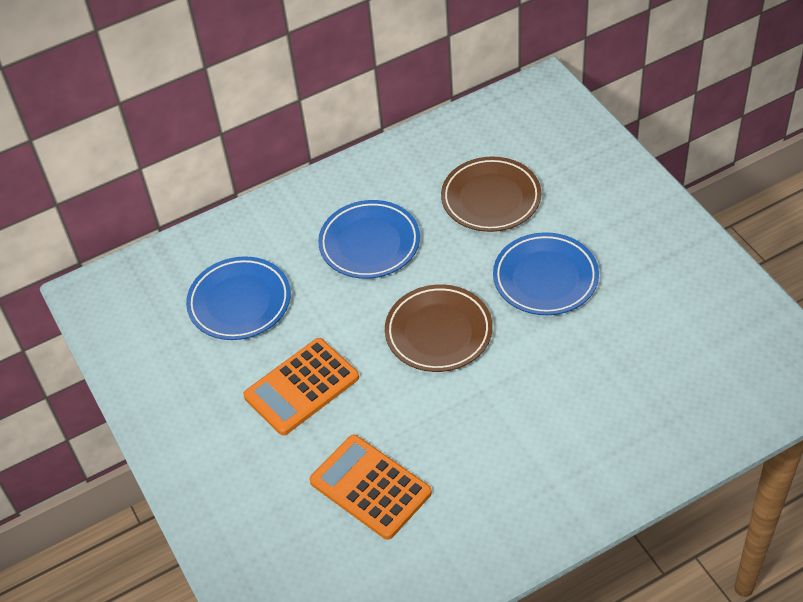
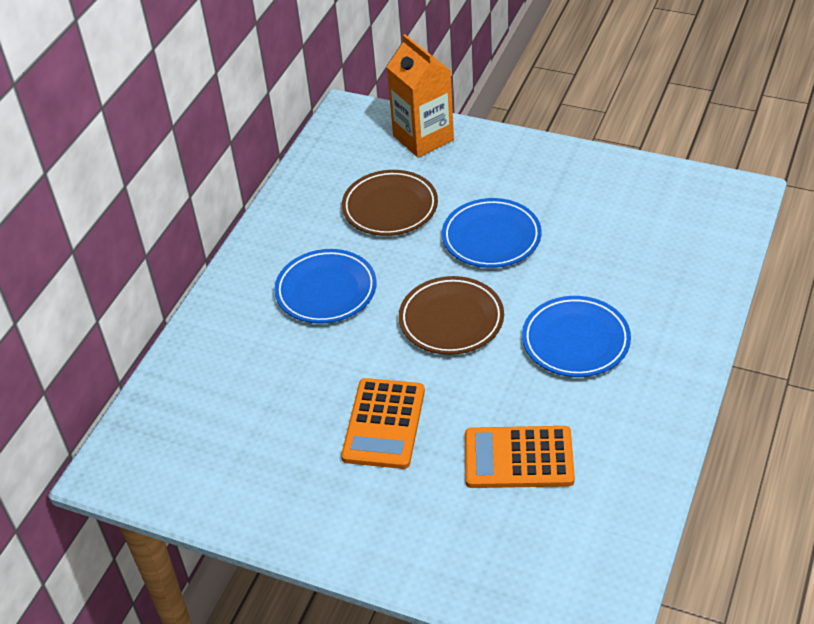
camera: 40 degrees left, 5 degrees down
blue plate [186,256,291,340] -> blue plate moved to [522,296,631,377]
none -> orange carton [387,34,454,158]

